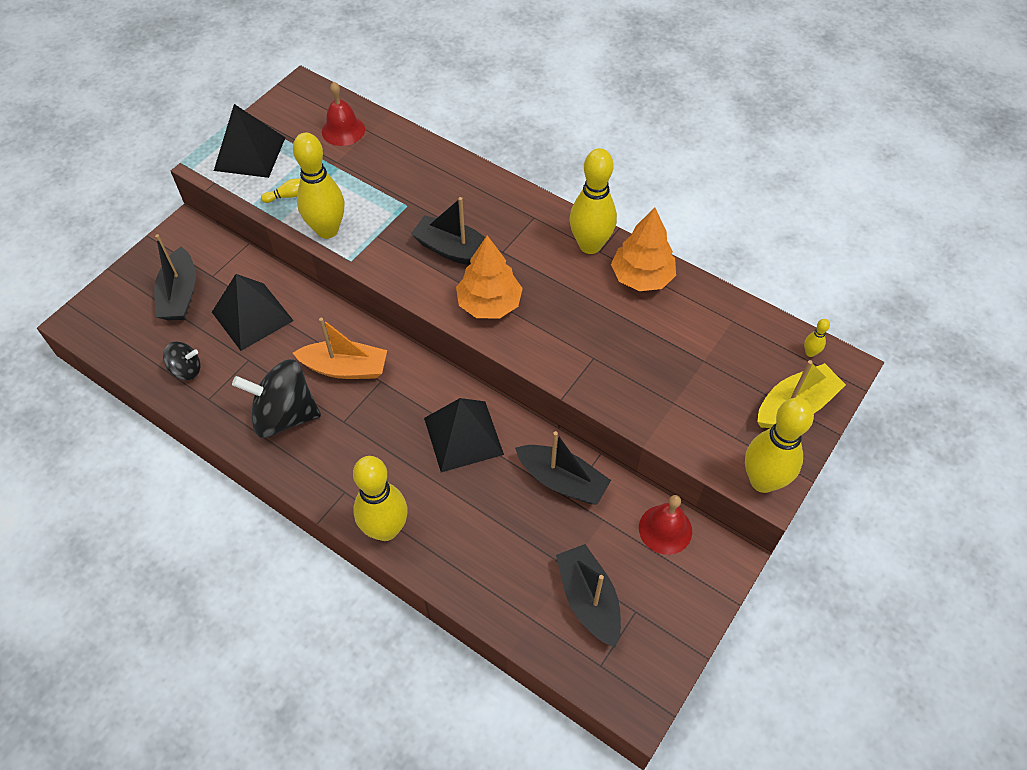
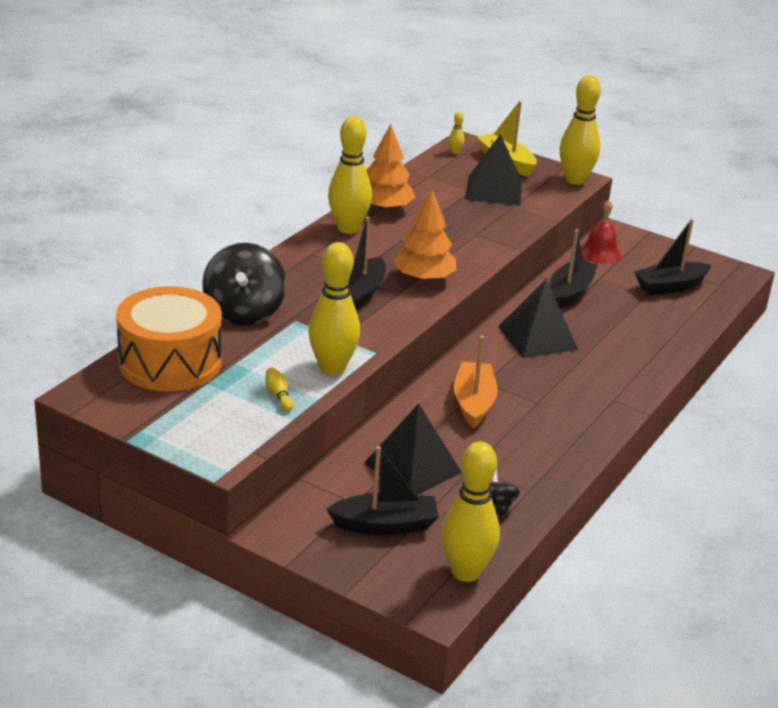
camera: 95 degrees left, 25 degrees down
black pyramid [214,104,286,178] -> black pyramid moved to [465,134,522,206]
black spinning top [232,359,321,438] -> black spinning top moved to [202,243,286,326]
red bell [322,82,365,146] -> orange drum [116,286,222,392]
yellow bowling pin [353,456,408,541] -> yellow bowling pin moved to [441,442,500,582]

